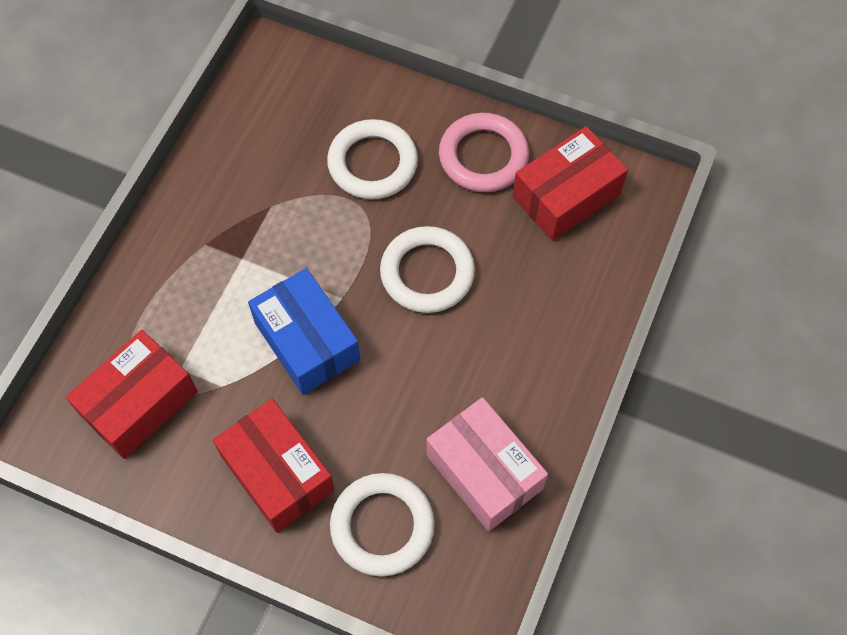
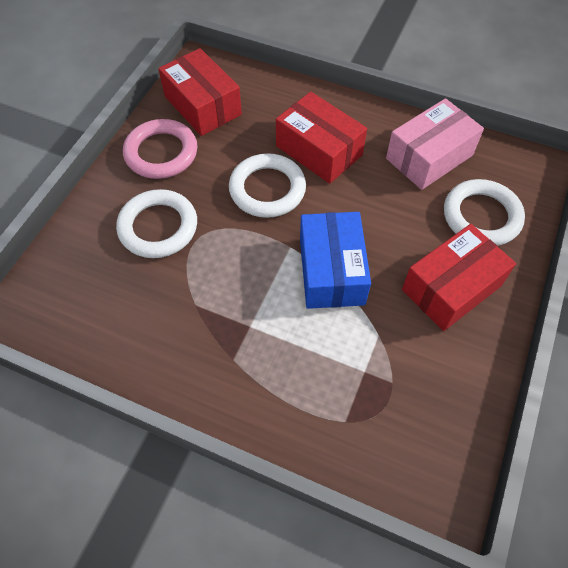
camera: 90 degrees left, 5 degrees down
red box [66,330,197,459] -> red box moved to [276,92,367,184]
blue box [248,268,360,395] -> blue box turned 60 degrees counterclockwise [300,212,371,309]

